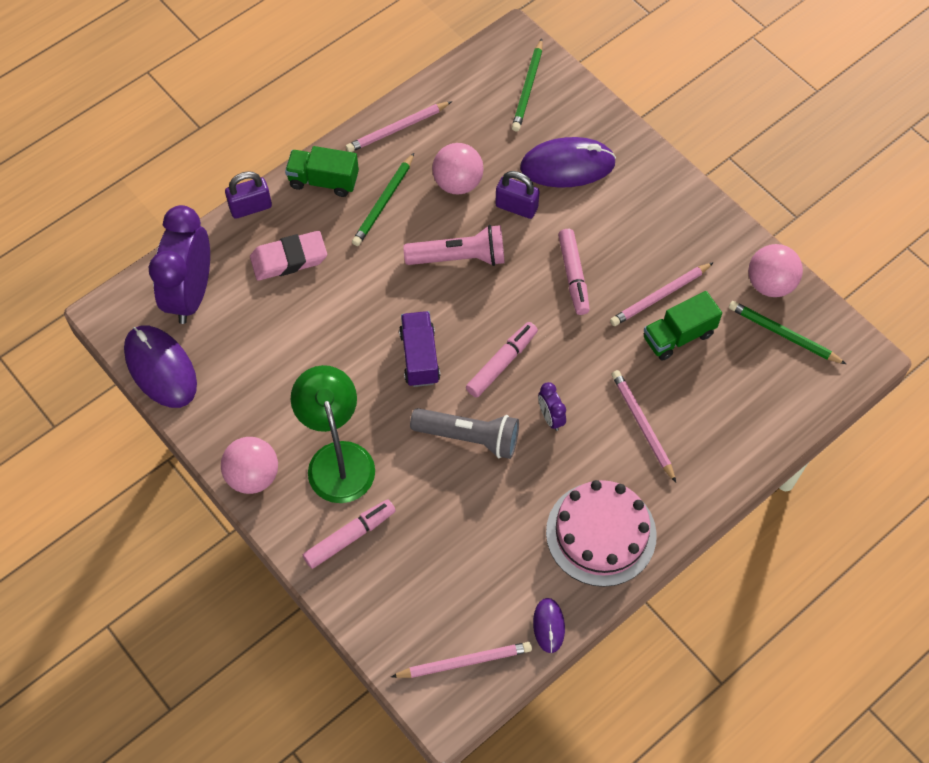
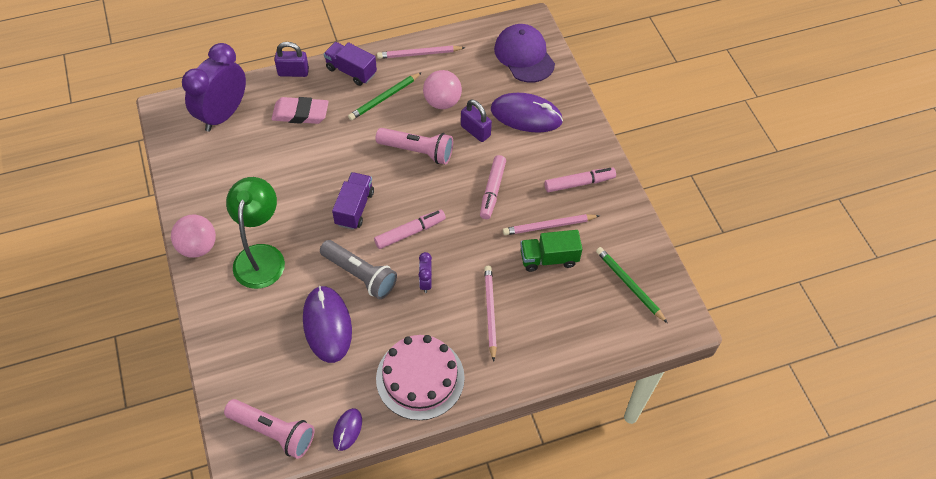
camera: 20 degrees right, 5 degrees down
purple mouse [124,326,197,408] -> purple mouse moved to [303,286,352,363]
green truck [285,146,359,197] -> purple truck [324,42,377,86]
pink marker [303,499,396,569] -> pink marker moved to [545,168,616,192]
pink pencil [391,642,532,678] -> pink flashlight [224,399,315,459]
green pencil [512,39,543,131] -> purple cap [494,24,555,83]
pink ball [748,244,803,297] -> none

